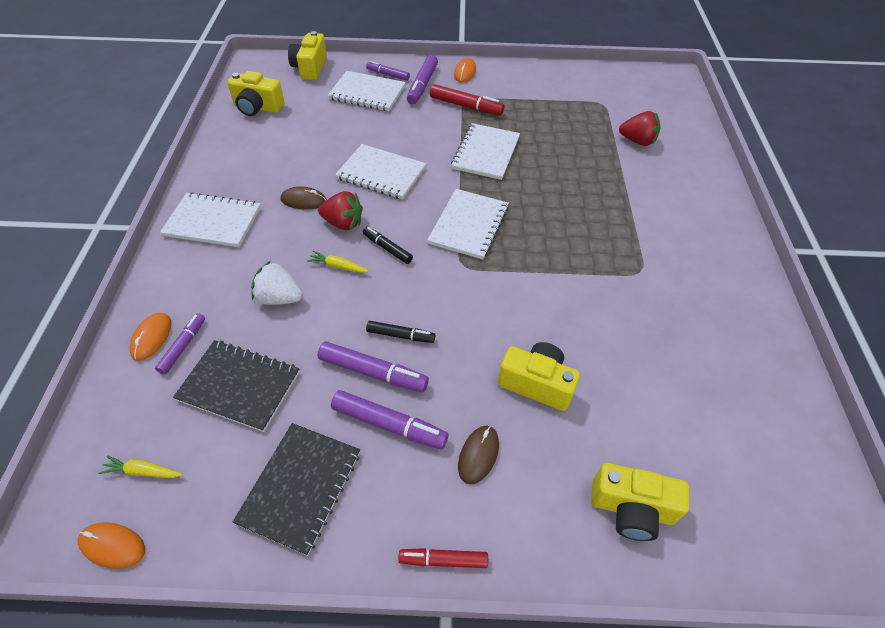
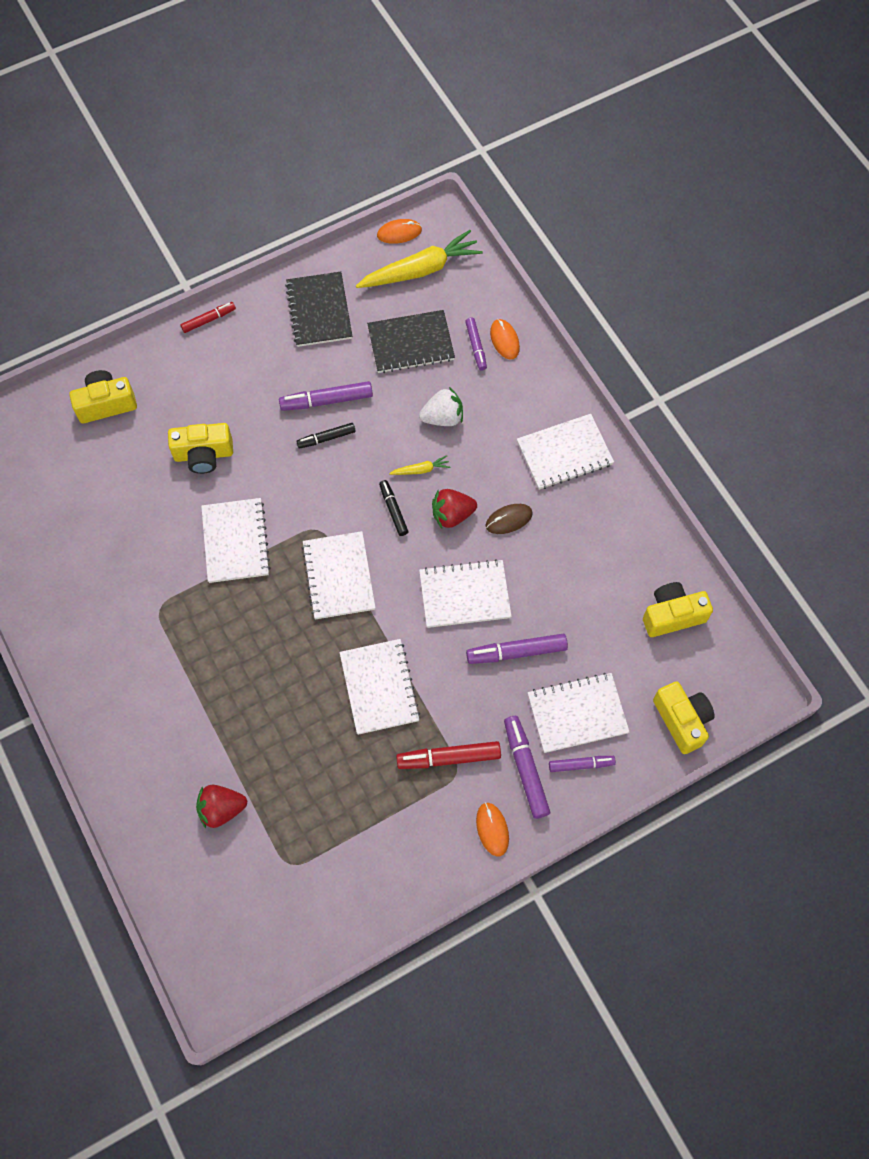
camera: 150 degrees right, 15 degrees up
yellow carrot [98,456,183,478] -> yellow carrot [356,230,483,288], size x2.29
purple marker [331,390,448,450] -> purple marker moved to [466,634,568,664]
black marker [363,227,413,264] -> black marker turned 120 degrees counterclockwise [379,480,409,536]
brown mouse [458,425,499,484] -> none
none -> white notebook [201,498,271,583]

